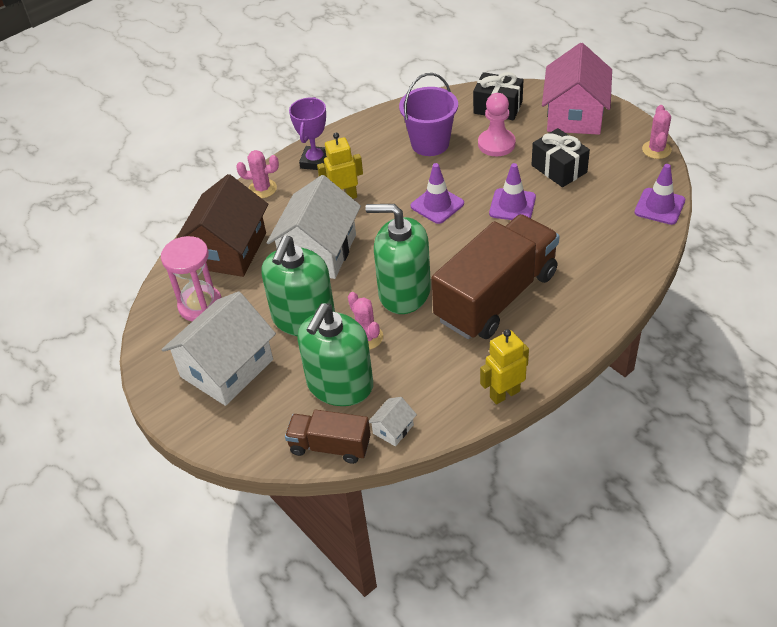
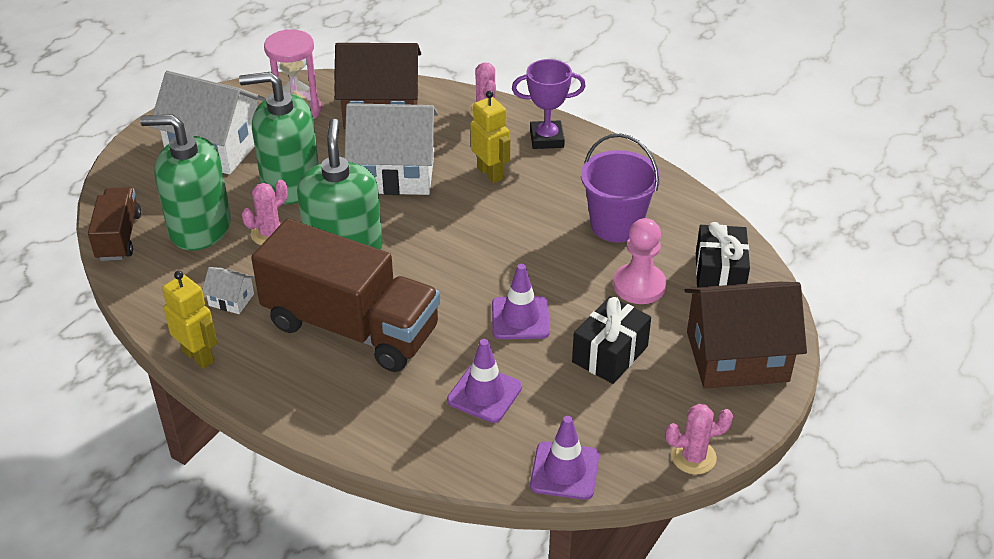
camera: 70 degrees right, 5 degrees down
white house [369,397,417,446] -> white house moved to [202,267,255,314]
purple traffic cone [411,163,464,224] -> purple traffic cone moved to [447,339,522,423]
pink house [542,43,612,135] -> brown house [685,282,807,389]

